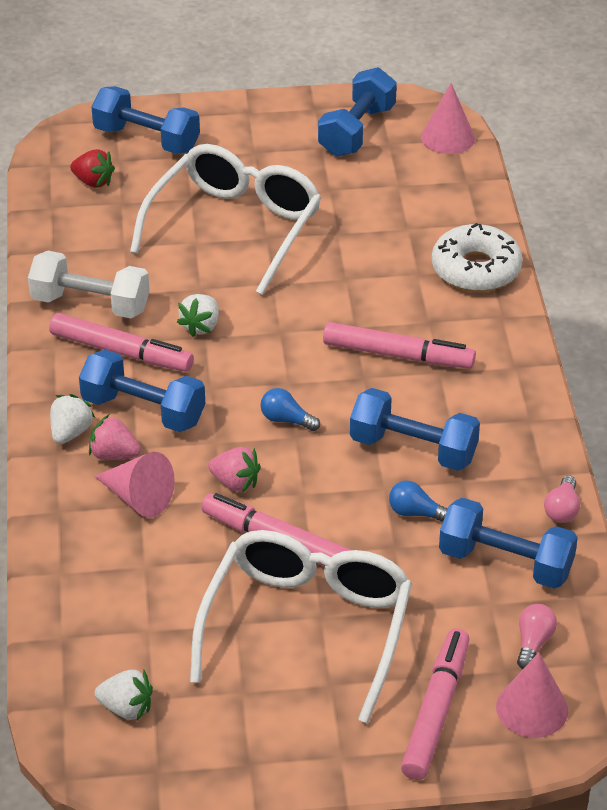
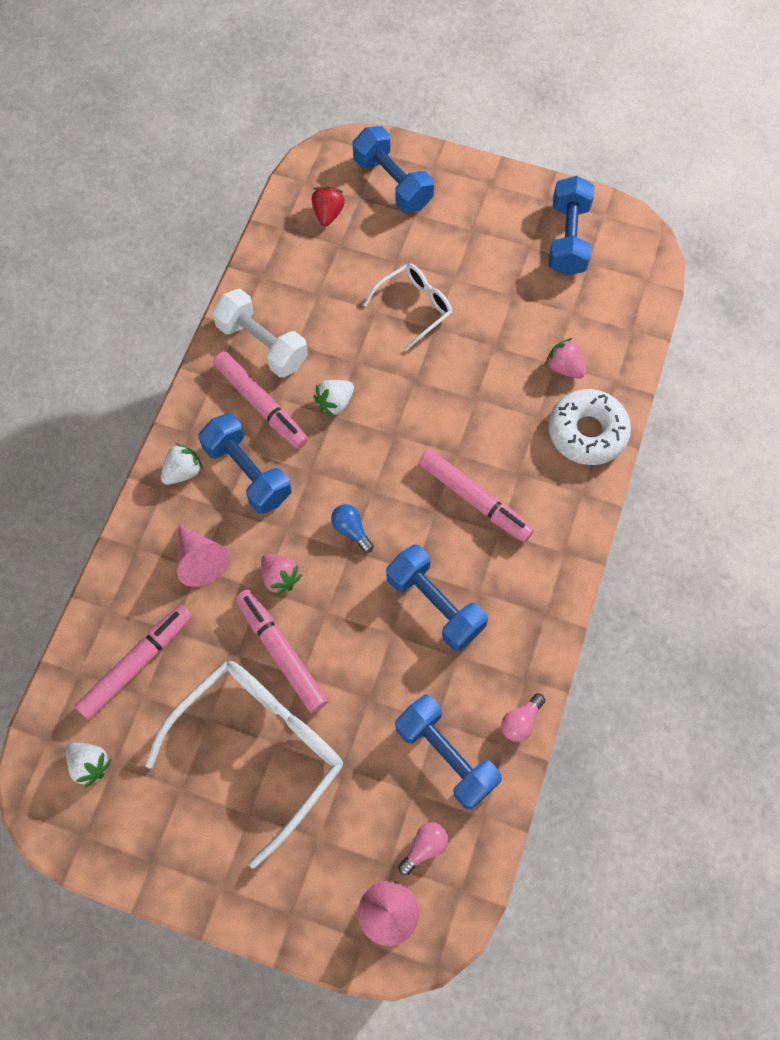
camera: 25 degrees right, 25 degrees up
red strawberry [70,149,115,188] -> red strawberry turned 135 degrees counterclockwise [312,186,345,226]
pink strawberry [89,415,141,460] -> pink strawberry moved to [545,338,586,379]
white glasses [130,144,321,295] -> white glasses [364,264,452,351], size x0.53
blue dumbbell [318,67,397,157] -> blue dumbbell turned 45 degrees counterclockwise [549,176,595,276]
blue light bulb [389,481,448,522] -> none
pink marker [401,628,470,780] -> pink marker moved to [75,605,192,720]
pink cone [421,83,475,154] -> none

